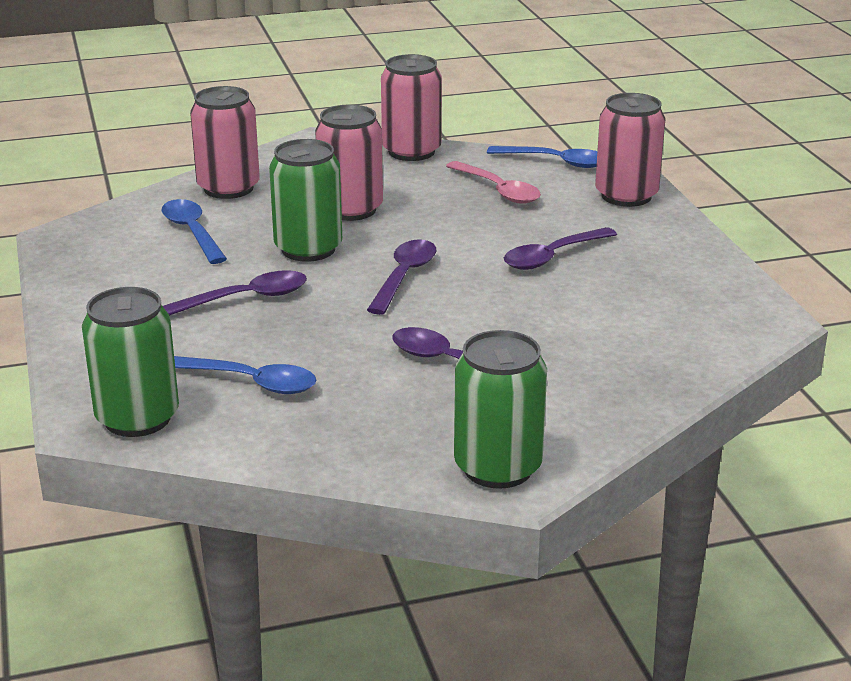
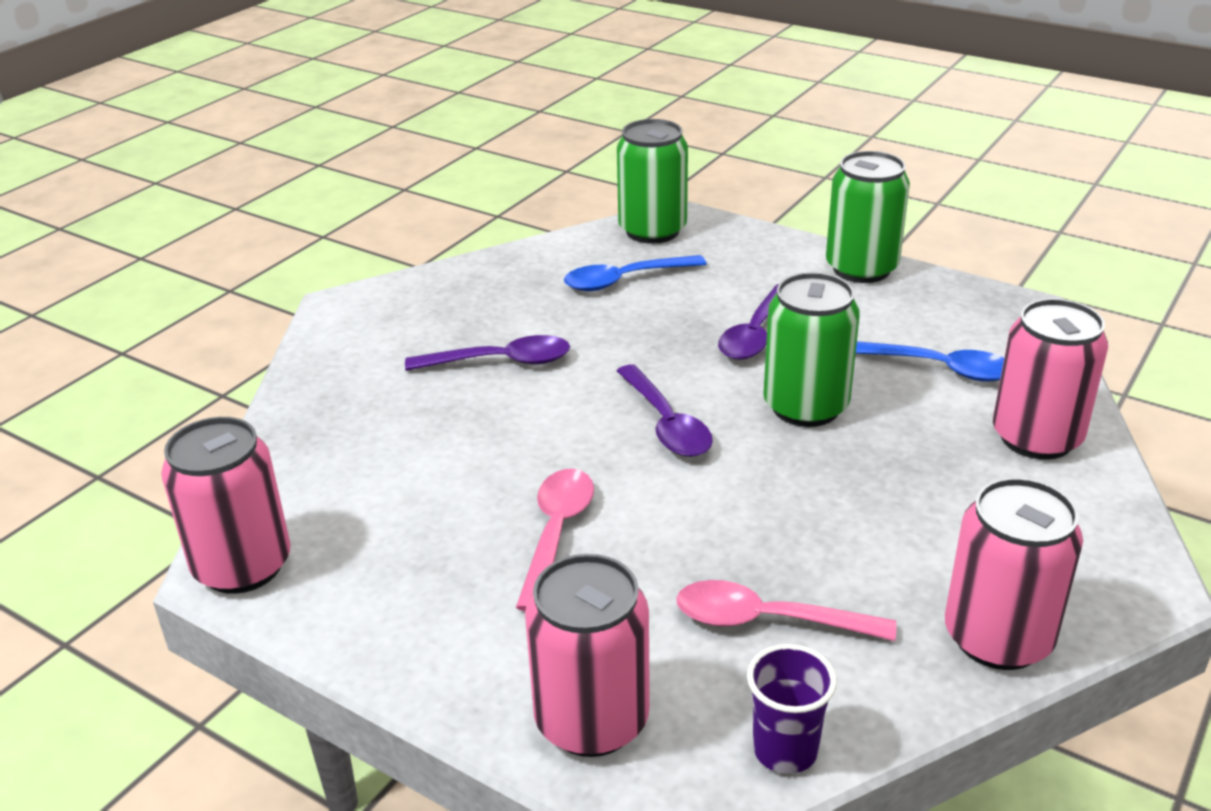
camera: 140 degrees right, 5 degrees up
pink can [315,104,383,221] -> pink can moved to [161,417,291,594]
green can [454,330,547,489] -> green can moved to [826,151,910,283]
blue spoon [487,146,597,168] -> purple cup [747,644,837,774]
purple spoon [504,227,617,270] -> pink spoon [516,469,594,611]

